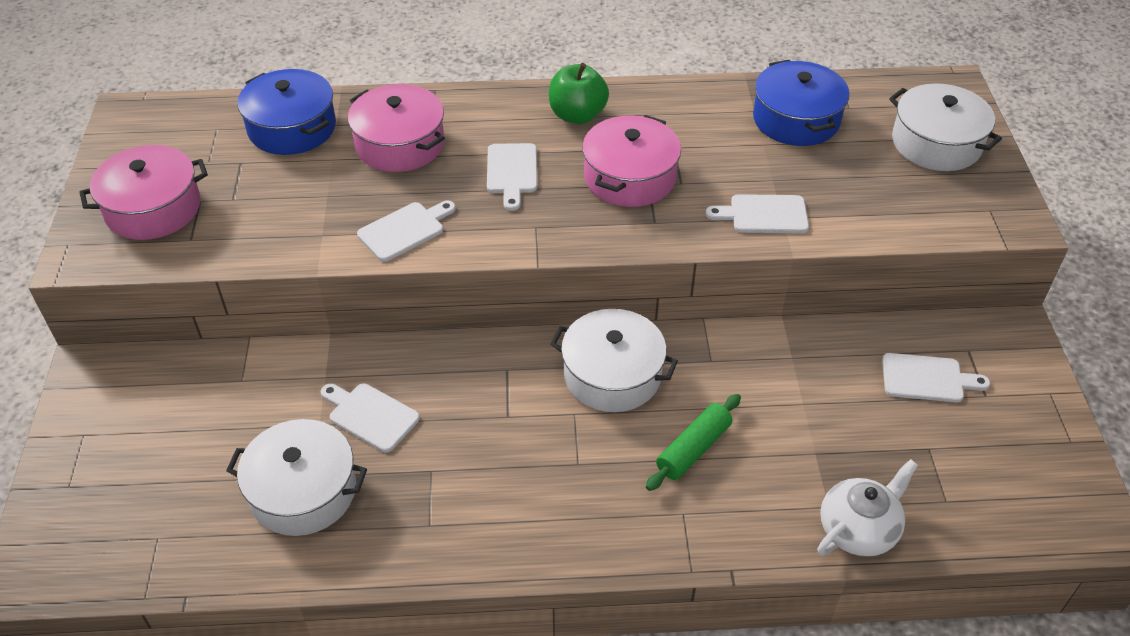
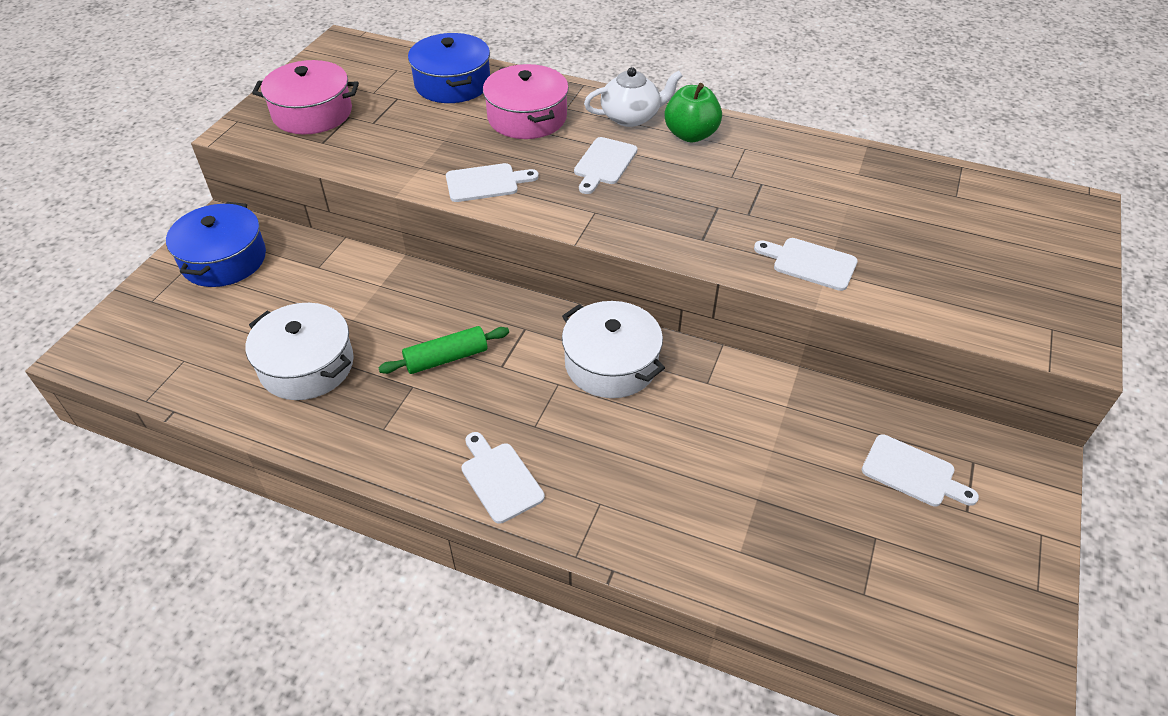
camera: 25 degrees right, 0 degrees up
white cutting board [321,383,420,452] -> white cutting board moved to [462,432,545,524]
pink pot [582,115,681,207] -> none
green rolling pin [646,394,741,491] -> green rolling pin moved to [379,326,509,374]
blue pot [753,60,849,146] -> blue pot moved to [166,202,266,287]
white teapot [817,459,918,557] -> white teapot moved to [584,67,682,127]
white pot [889,83,1002,171] -> none

